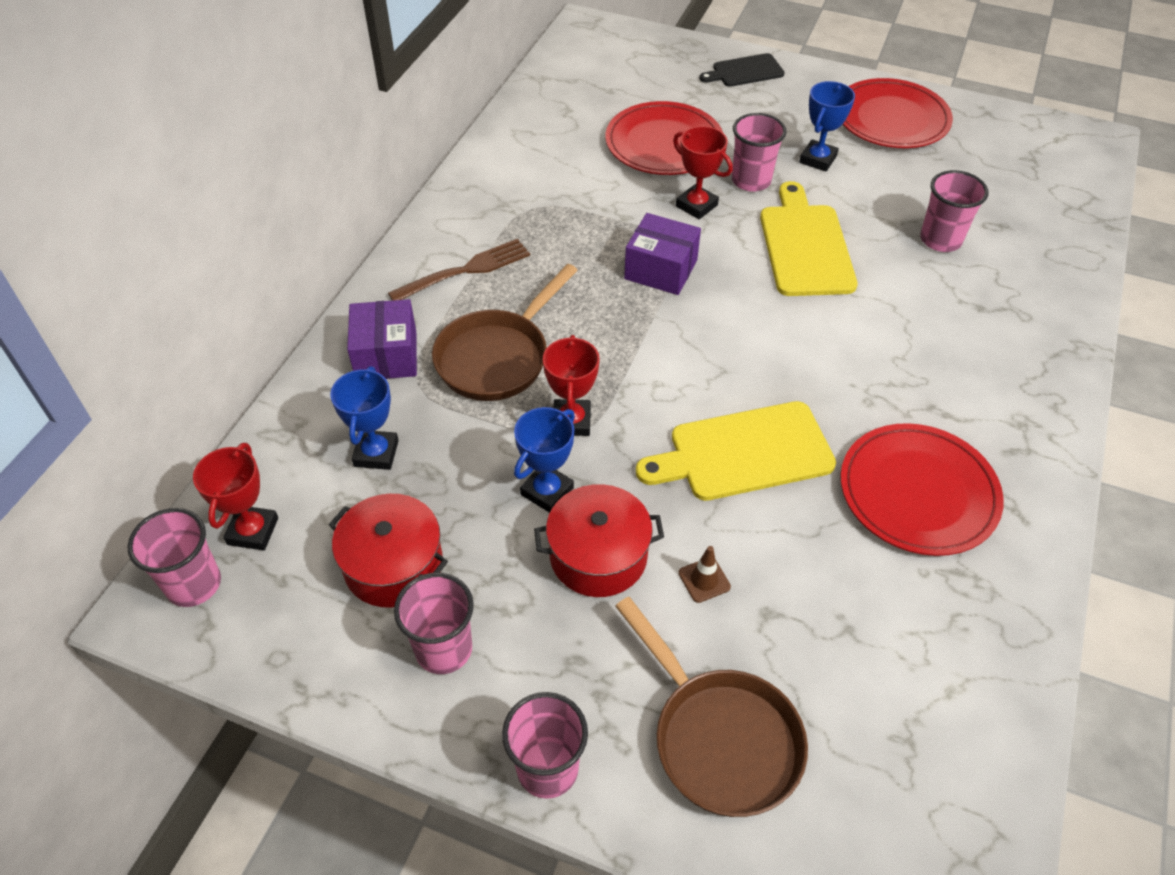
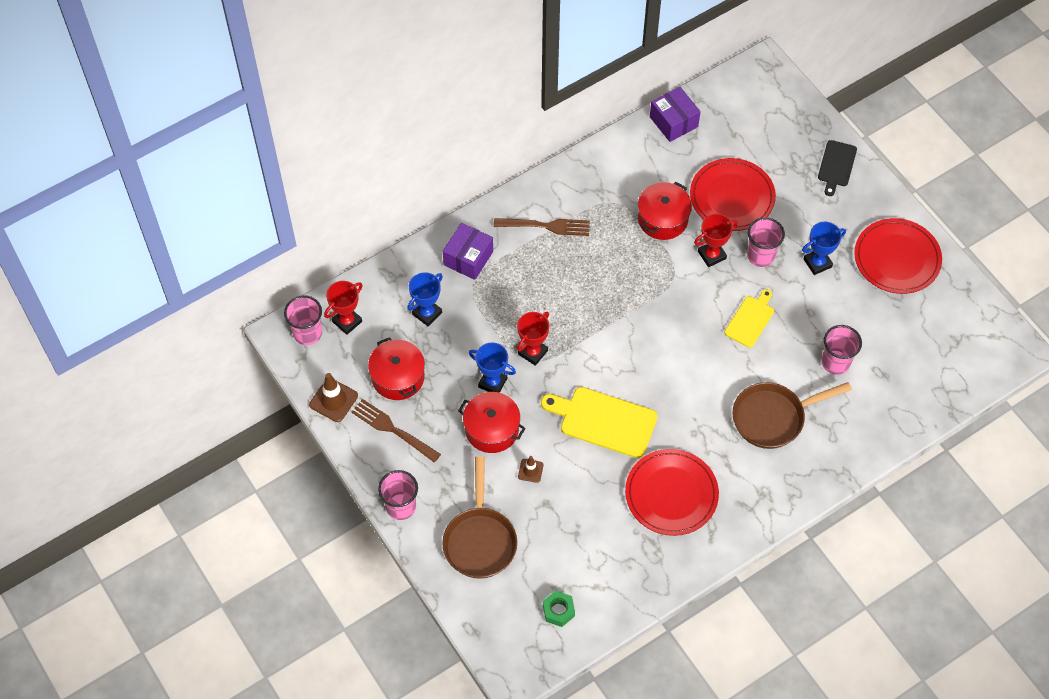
camera: 35 degrees right, 10 degrees up
pink cup [394,573,474,674] -> brown fork [351,399,441,463]
brown pan [432,264,578,401] -> brown pan moved to [732,382,852,449]
blue trophy [514,407,575,513] -> blue trophy turned 45 degrees clockwise [469,343,516,393]
purple box [624,213,701,295] -> purple box moved to [650,87,701,142]
red trophy [673,126,733,219] -> red trophy turned 75 degrees clockwise [694,214,738,267]
black cutting board [699,53,785,87] -> black cutting board turned 90 degrees counterclockwise [818,140,857,196]
yellow cutting board [760,181,858,296] -> yellow cutting board [724,289,774,348], size x0.61
none -> brown traffic cone [309,373,358,422]
none -> green nut [543,591,575,627]
none -> red pot [638,182,692,240]

